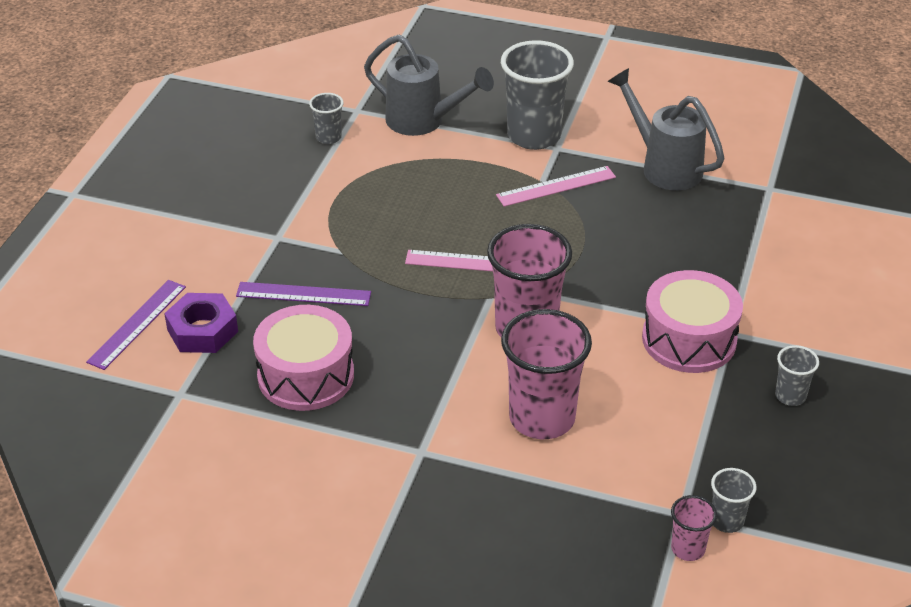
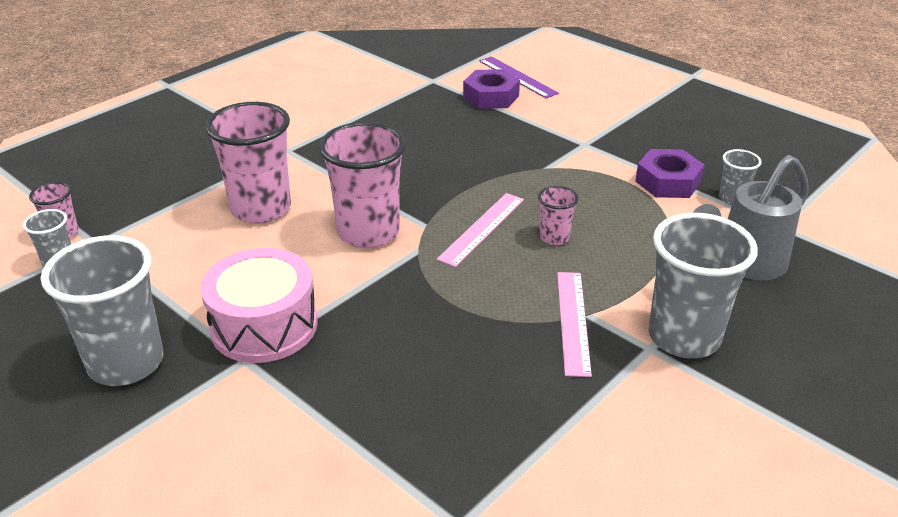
camera: 115 degrees right, 5 degrees down
purple ruler [236,282,371,306] -> none
pink drum [253,305,354,411] -> none
grey watering can [607,68,724,190] -> none
grey cup [775,345,819,406] -> grey cup [41,235,163,386], size x2.10
none -> pink cup [538,186,578,245]
none -> purple nut [635,149,705,198]

